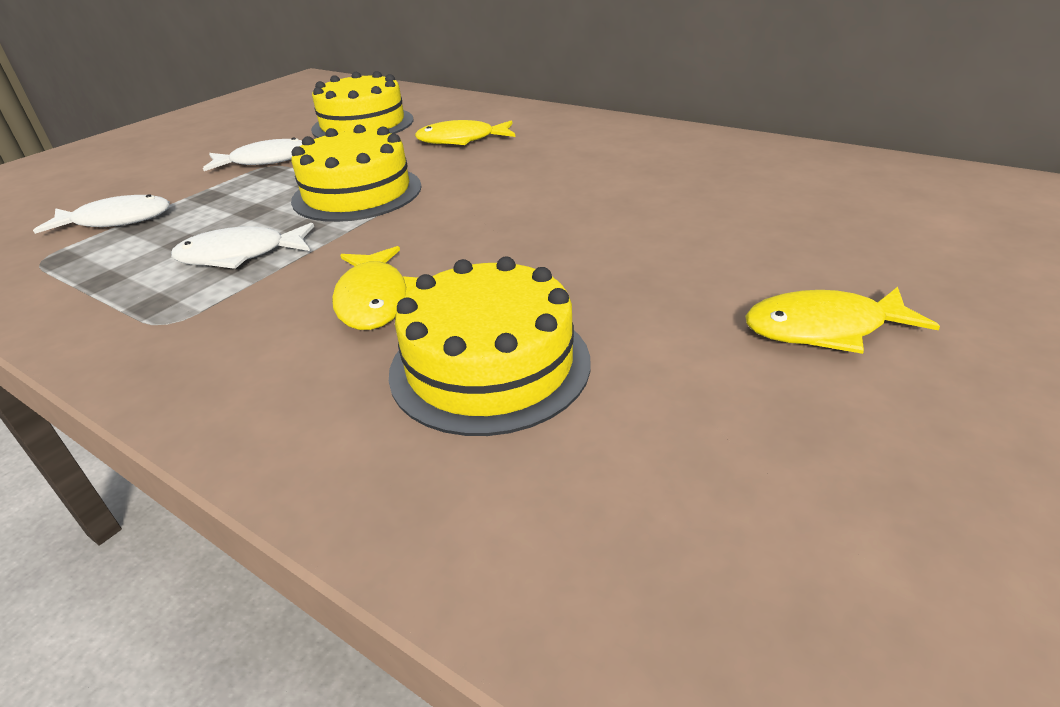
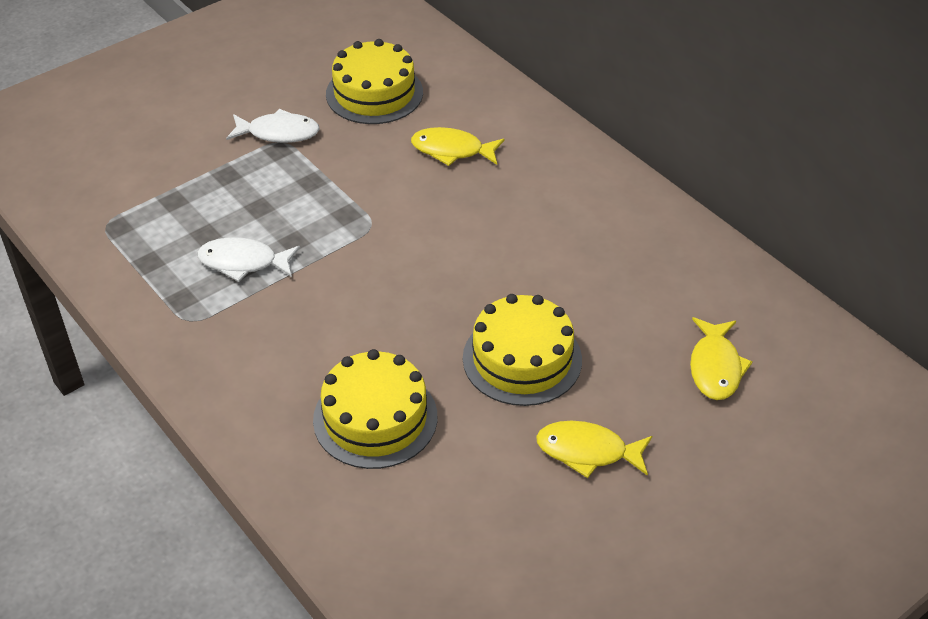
camera: 15 degrees right, 10 degrees up
white fish [33,194,170,234] -> none
yellow cake [291,125,422,222] -> yellow cake moved to [463,294,582,406]
yellow fish [332,246,418,330] -> yellow fish moved to [690,317,753,400]

